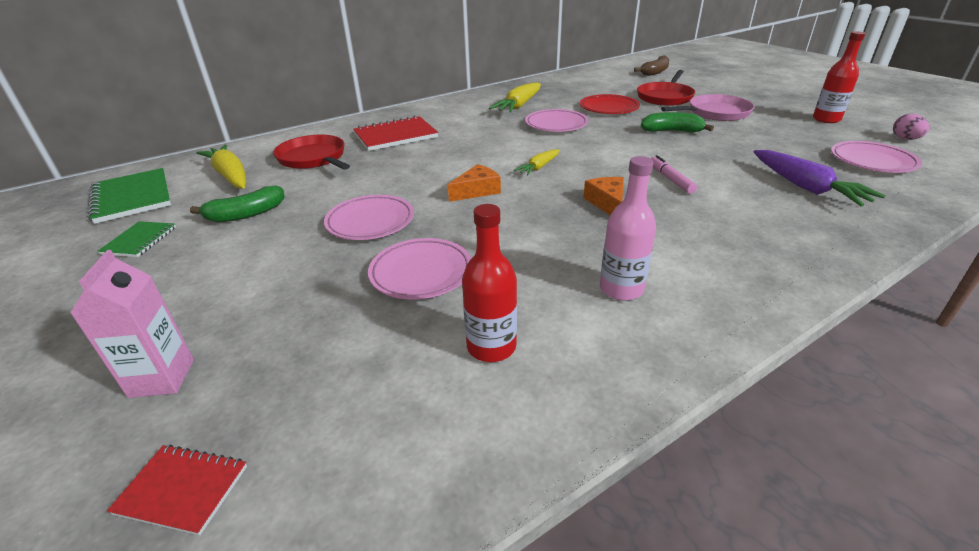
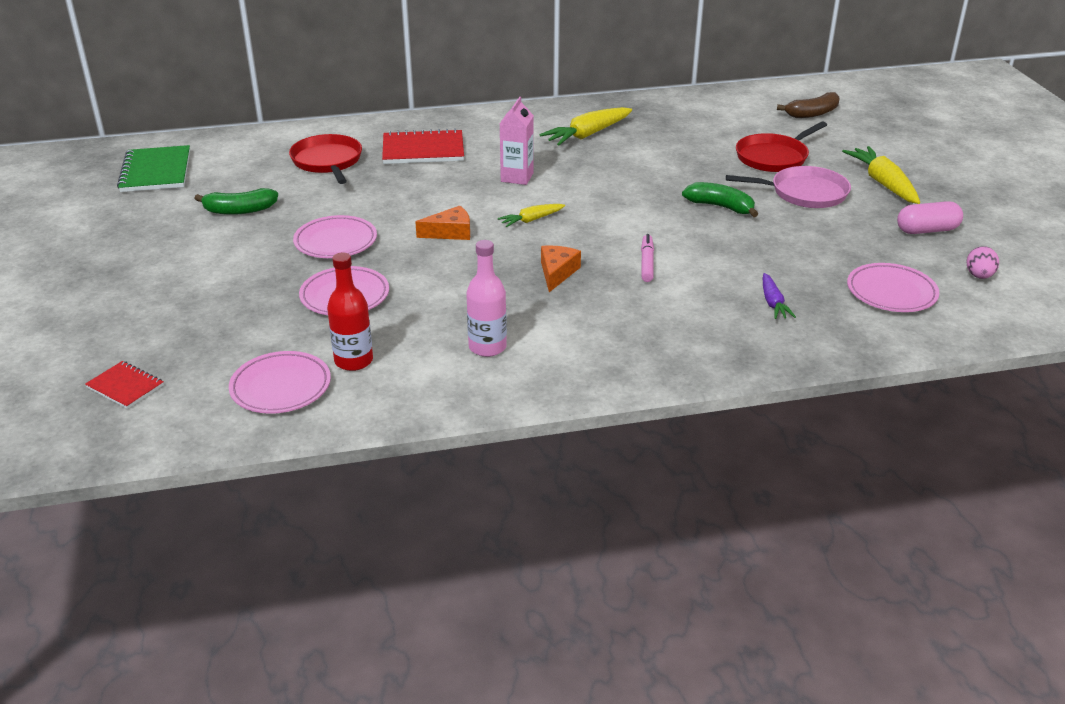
camera: 20 degrees right, 0 degrees up
pink carton [70,250,194,398] -> pink carton moved to [500,97,534,185]
green notebook [97,221,176,257] -> none
yellow carrot [196,145,246,189] -> yellow carrot moved to [842,146,920,204]
pink plate [525,109,589,132] -> pink plate moved to [229,351,331,414]
red plate [580,94,640,114] -> none
purple carrot [754,150,885,207] -> purple carrot [763,273,796,319], size x0.57
red bottle [813,31,865,123] -> pink capsule [897,201,963,234]

